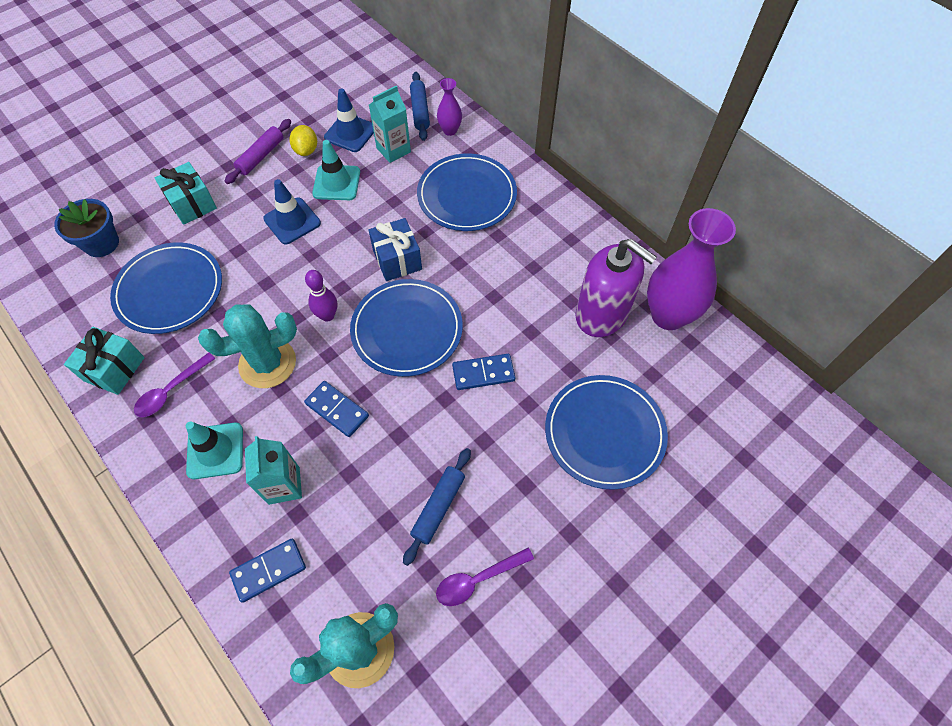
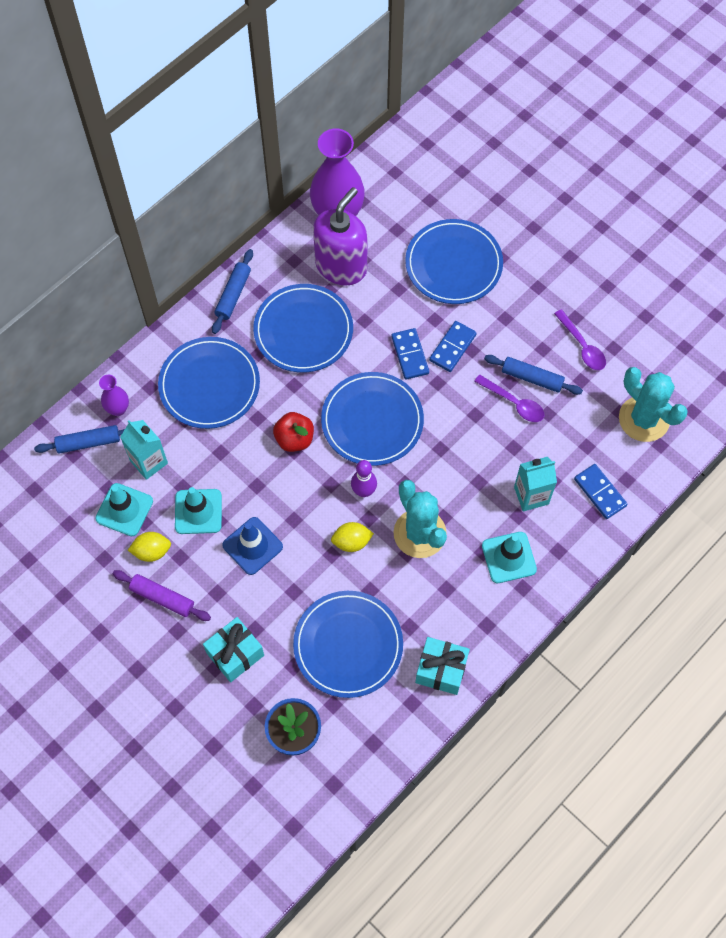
camera: 95 degrees left, 5 degrees up
purple spoon [134,352,216,417] -> purple spoon moved to [474,374,544,422]
blue domino [304,381,369,437] -> blue domino moved to [429,321,477,372]
blue traffic cone [324,88,374,152] -> turquoise traffic cone [95,483,153,536]
blue gift [369,218,422,281] -> red apple [273,412,314,452]
none -> blue rolling pin [212,249,253,334]
none -> blue plate [253,284,353,373]
none -> yellow lemon [331,522,374,552]

